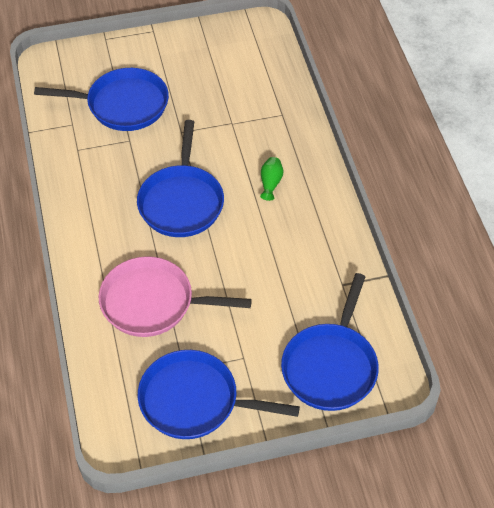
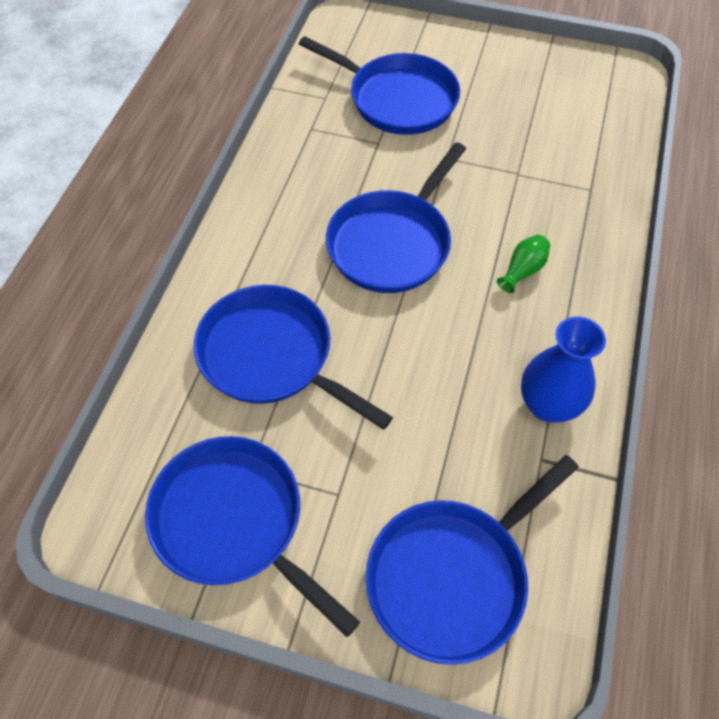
camera: 30 degrees right, 5 degrees up
pink pan [99,256,252,337] -> blue pan [194,285,393,430]
none -> blue vase [521,317,606,422]

